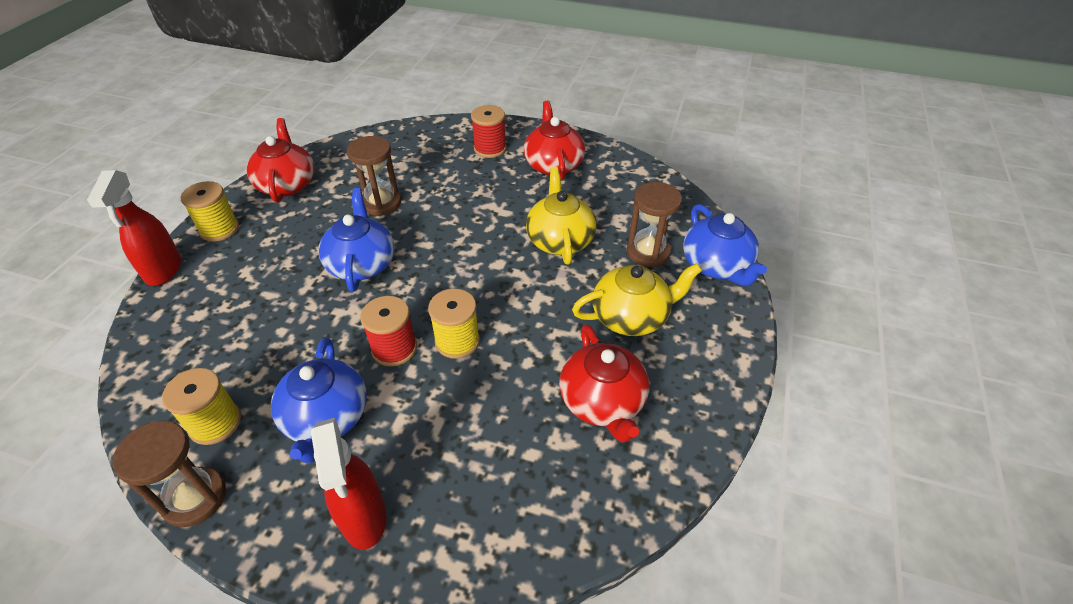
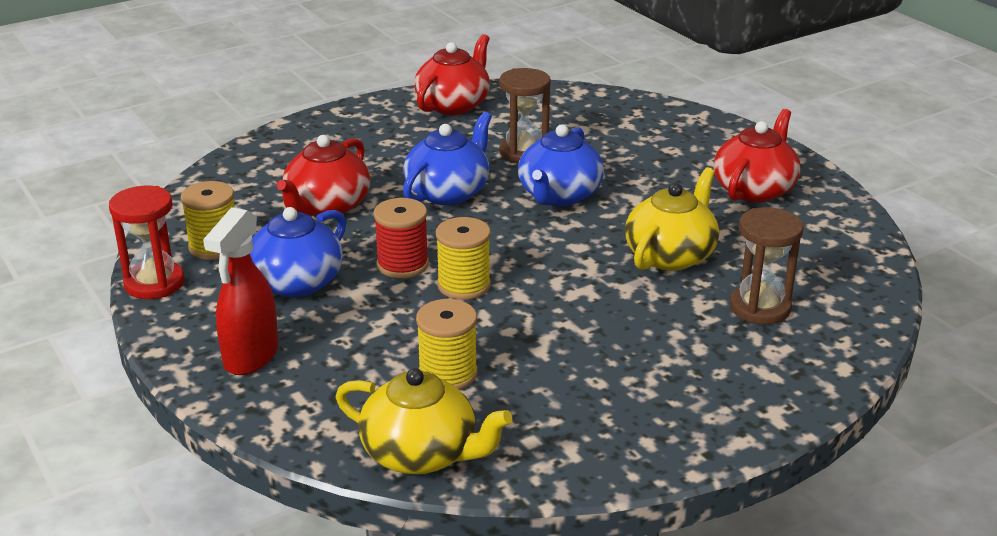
camera: 40 degrees right, 15 degrees down
red spray bottle [87,170,181,286] -> none
brown hourglass [113,420,226,527] -> red hourglass [109,186,184,299]
yellow spool [181,181,239,242] -> yellow spool moved to [416,299,478,390]
red spool [471,105,507,158] -> none
red teapot [559,324,649,443] -> red teapot moved to [277,135,370,216]
yellow teapot [572,263,702,336] -> yellow teapot moved to [336,368,512,474]
blue teapot [683,204,767,286] -> blue teapot moved to [518,124,604,206]

